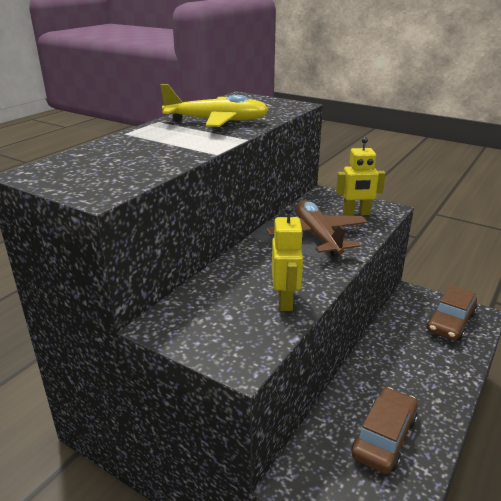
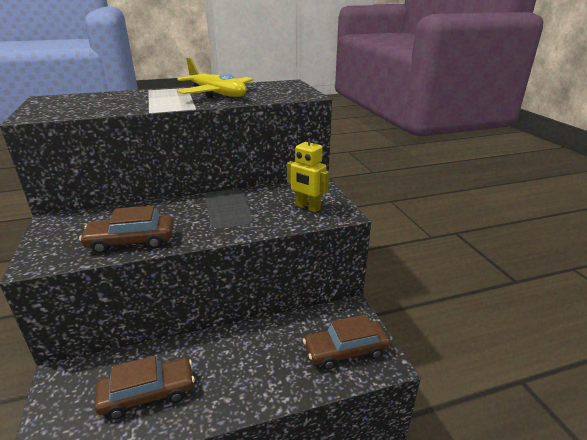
camera: 40 degrees right, 0 degrees up
brown plane [266,200,368,257] -> none
yellow robot [272,205,304,311] -> brown car [79,206,174,254]

